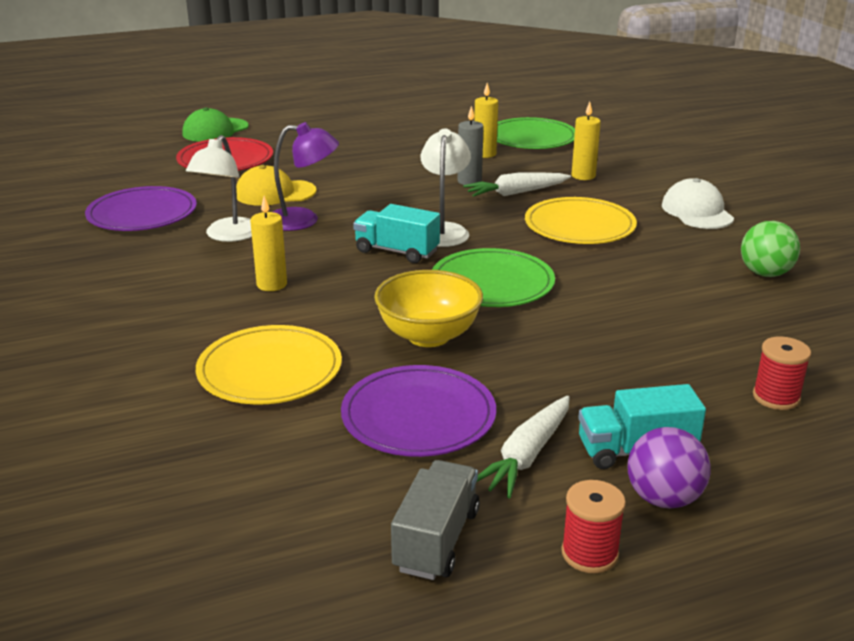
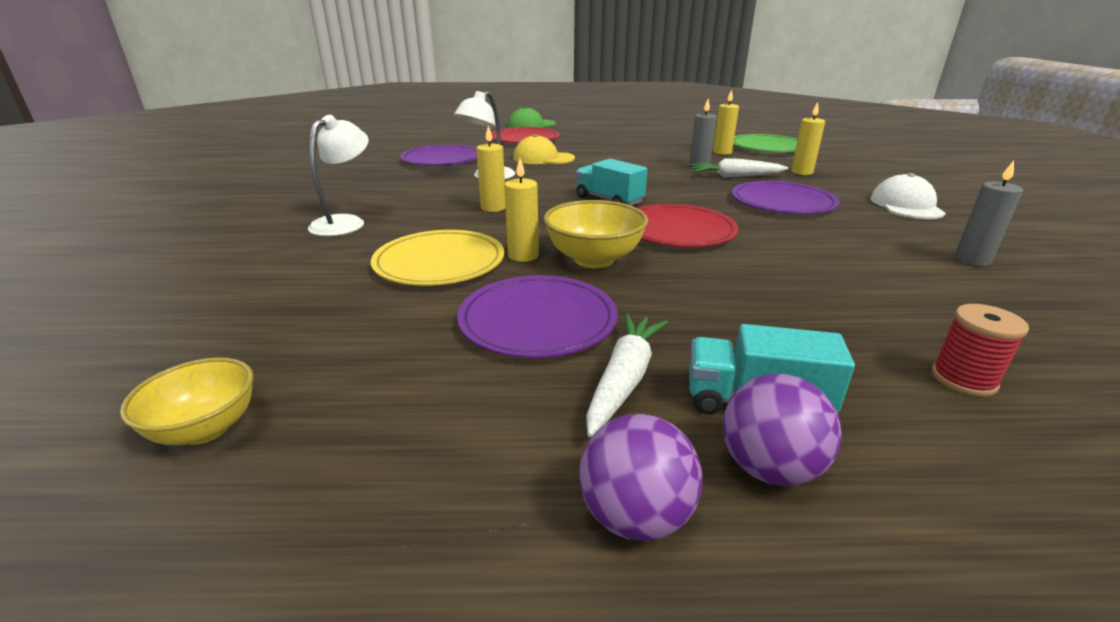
camera: 20 degrees right, 0 degrees up
purple lamp [273,122,339,231] -> none
grey truck [391,460,480,580] -> none
white lamp [421,128,471,247] -> white lamp moved to [308,115,369,236]
green plate [432,248,555,307] -> red plate [638,204,739,247]
white carrot [477,396,570,498] -> white carrot turned 150 degrees clockwise [586,313,668,437]
yellow plate [525,197,637,244] -> purple plate [732,181,840,214]
red spool [561,480,626,573] -> purple ball [579,414,702,541]
green ball [741,221,800,277] -> grey candle [955,161,1023,266]
none -> yellow bowl [120,357,254,445]
none -> yellow candle [504,158,539,262]

